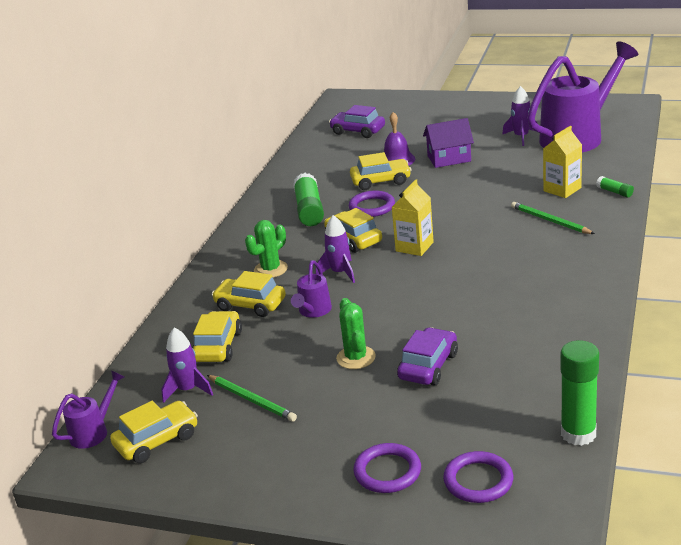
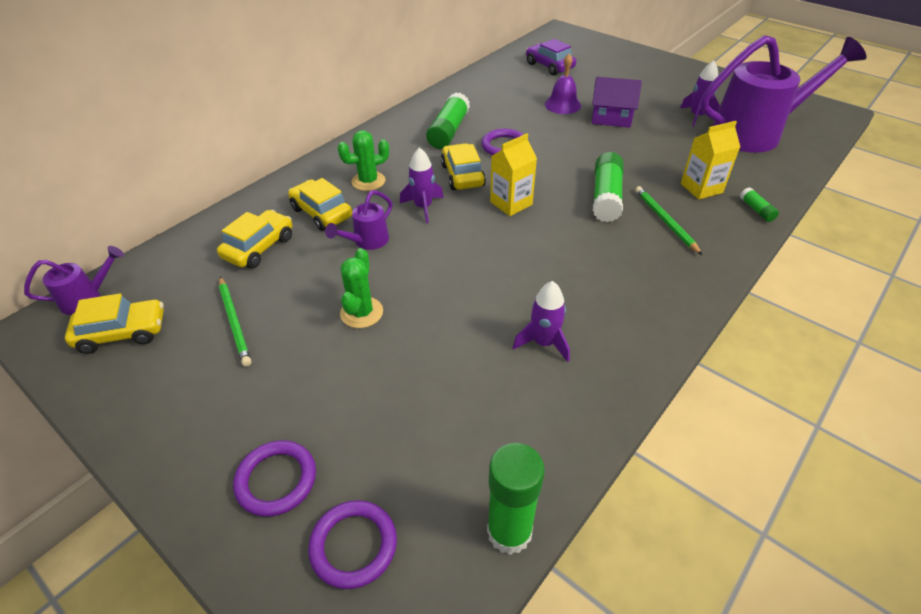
camera: 20 degrees right, 15 degrees up
purple rocket [161,328,213,403] -> purple rocket moved to [513,281,570,362]
yellow car [350,152,411,190] -> none
purple car [397,327,458,385] -> none
none -> green glue stick [593,152,624,222]

